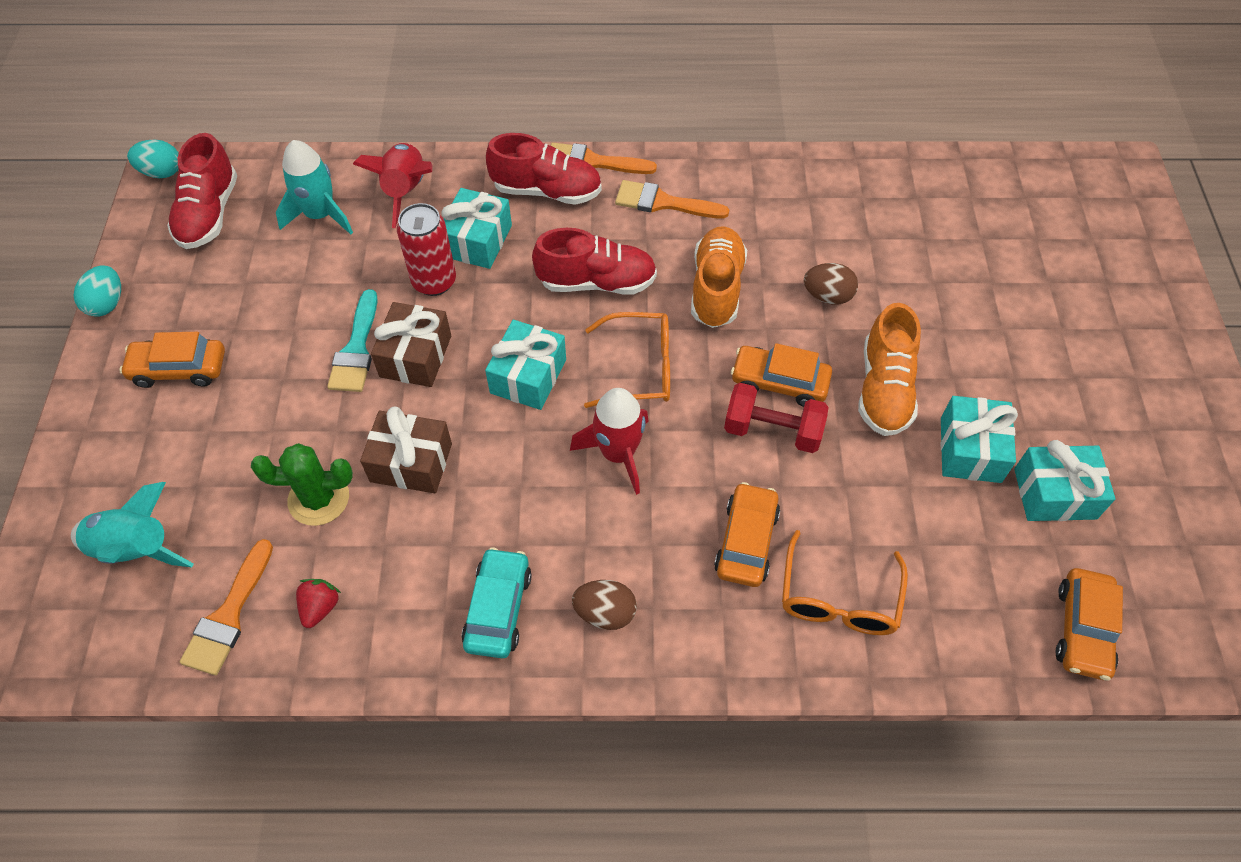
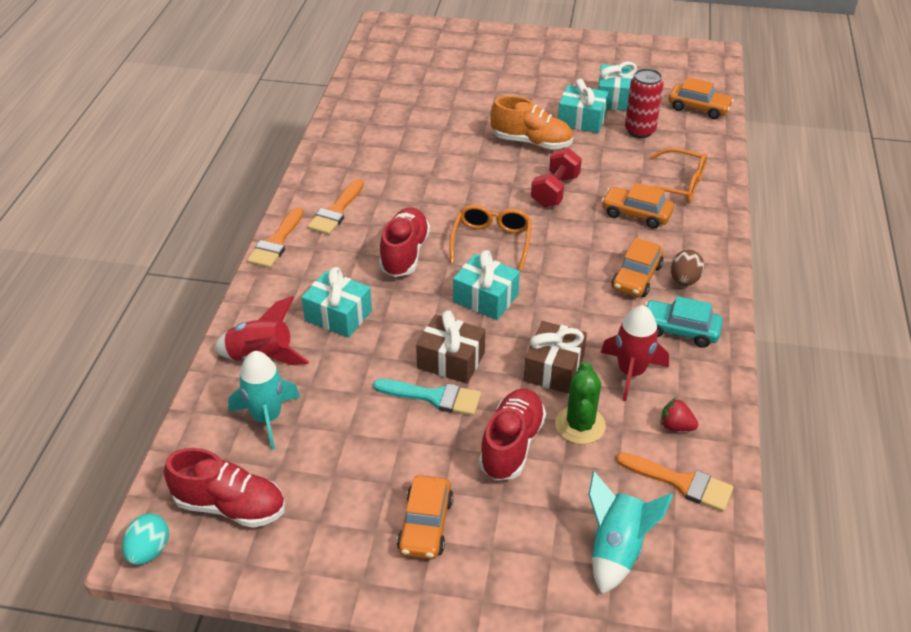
camera: 80 degrees left, 15 degrees down
turquoise egg [73,265,121,317] -> none
red can [397,203,456,296] -> red can moved to [625,68,663,138]
red shoe [486,133,602,205] -> red shoe moved to [479,388,546,480]
red rocket [570,388,649,495] -> red rocket moved to [601,305,669,401]
orange shoe [691,226,747,328] -> none
orange car [731,343,832,407] -> orange car moved to [612,238,664,297]
brown egg [804,263,858,305] -> none

